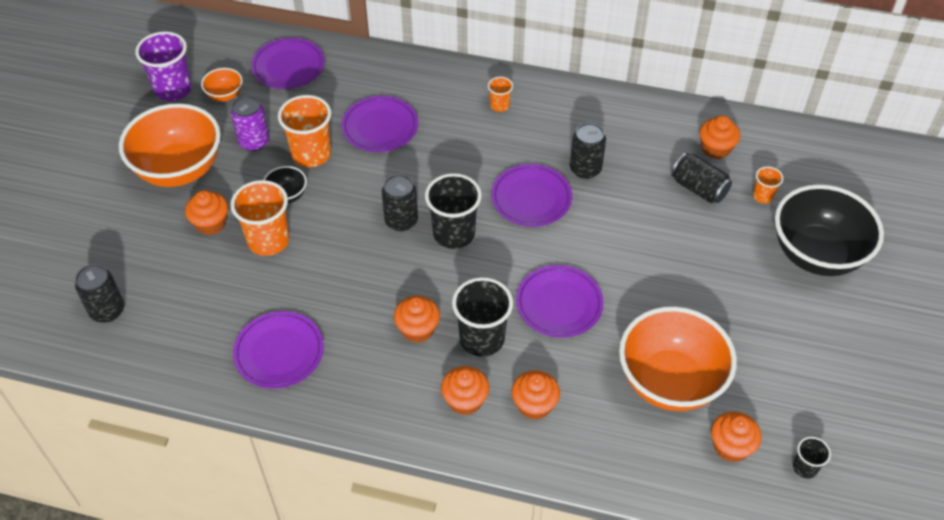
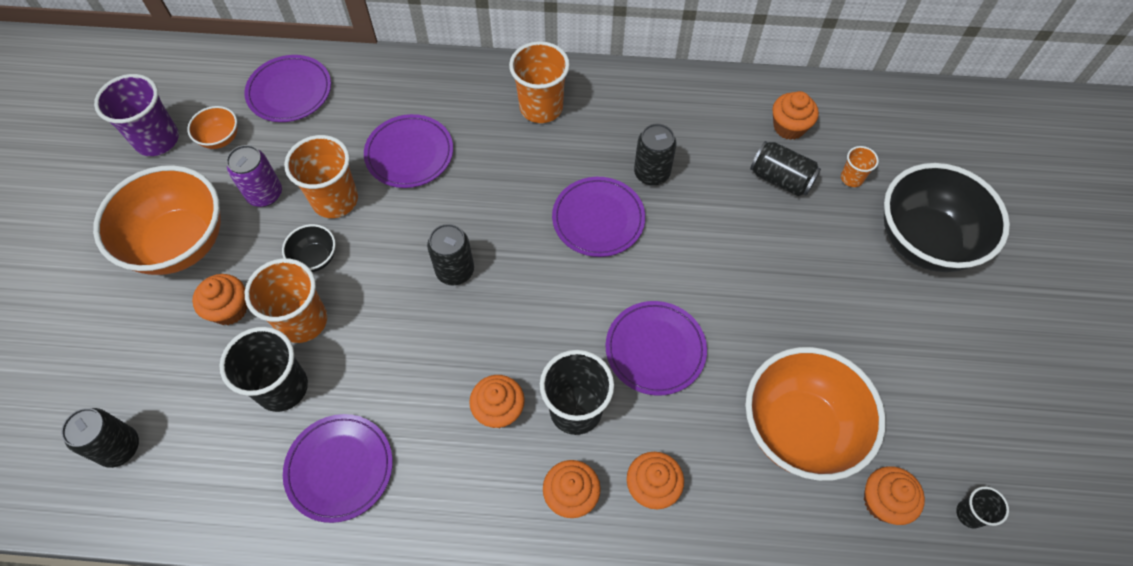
camera: 10 degrees left, 10 degrees up
black cup [425,173,482,249] -> black cup moved to [219,327,308,412]
orange cup [488,77,513,112] -> orange cup [509,41,570,123], size x1.97

